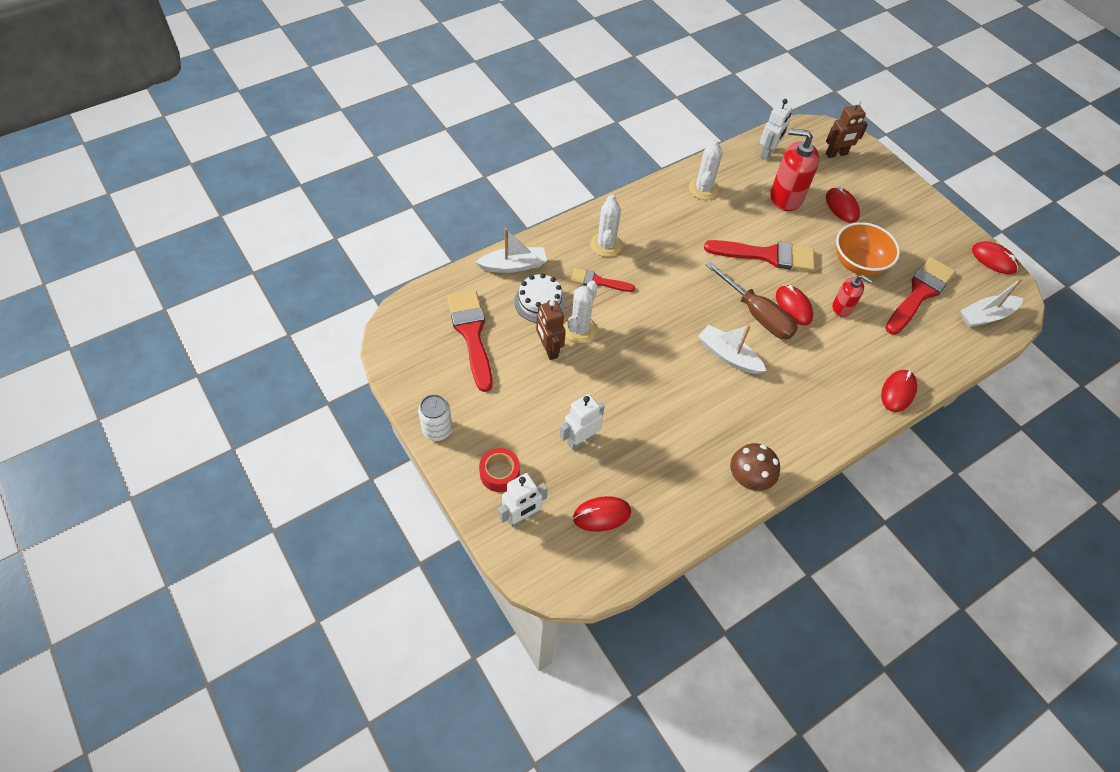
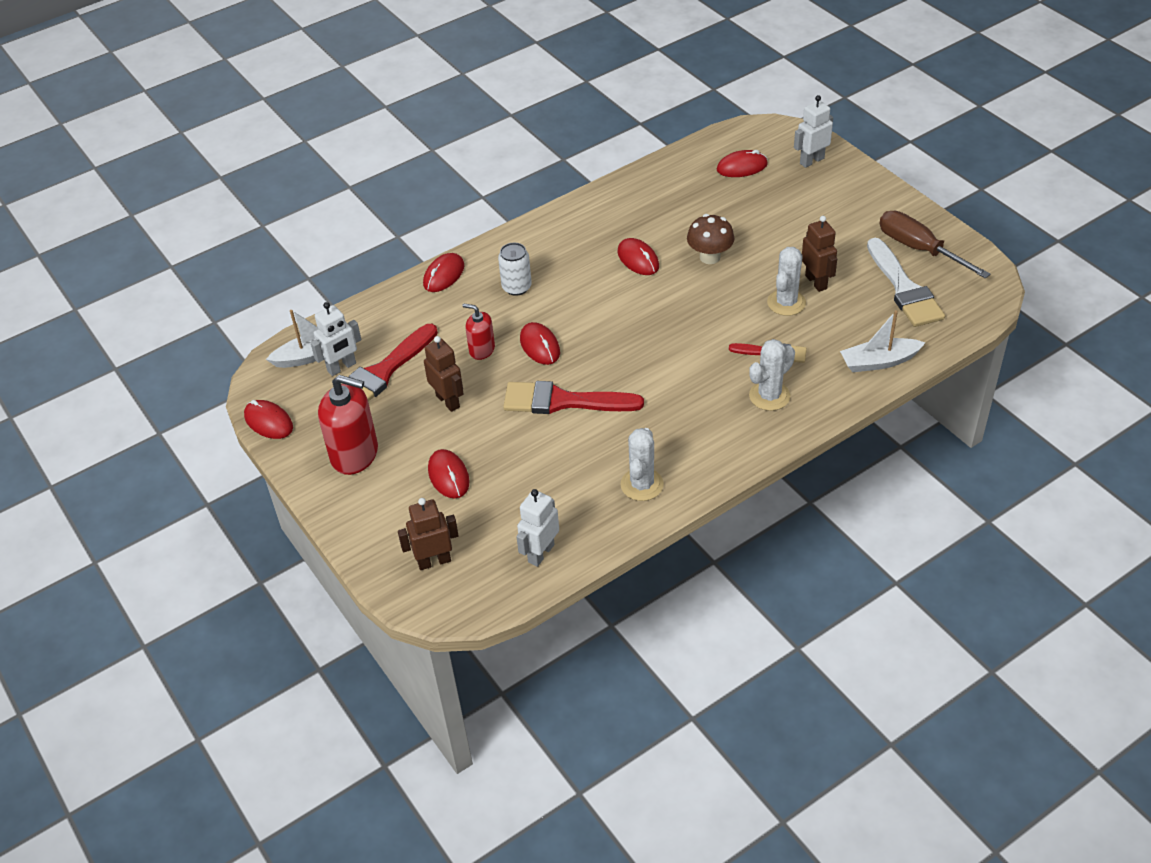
camera: 175 degrees left, 10 degrees down
white can [418,394,452,441] -> white can moved to [498,243,532,296]
red brush [447,290,493,392] -> white brush [867,238,945,327]
red tape [479,448,520,492] -> none
white cake [514,273,566,323] -> none
white robot [560,394,605,450] -> white robot moved to [311,302,361,376]
white cactus [590,195,622,257] -> white cactus turned 45 degrees clockwise [749,339,795,411]
white boat [698,325,766,374] -> none
brown screwdriver [706,261,798,339] -> brown screwdriver moved to [880,211,990,279]
brown mushroom [730,443,780,491] -> brown mushroom moved to [687,214,734,264]
red soap dispenser [770,129,819,211] -> red soap dispenser moved to [318,375,378,475]
orange bowl [836,222,900,276] -> brown robot [424,336,464,412]
none -> red mouse [617,238,659,275]

